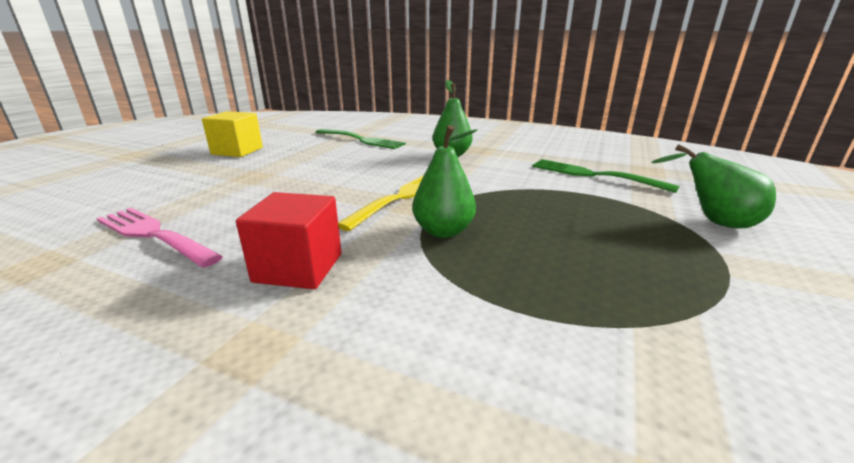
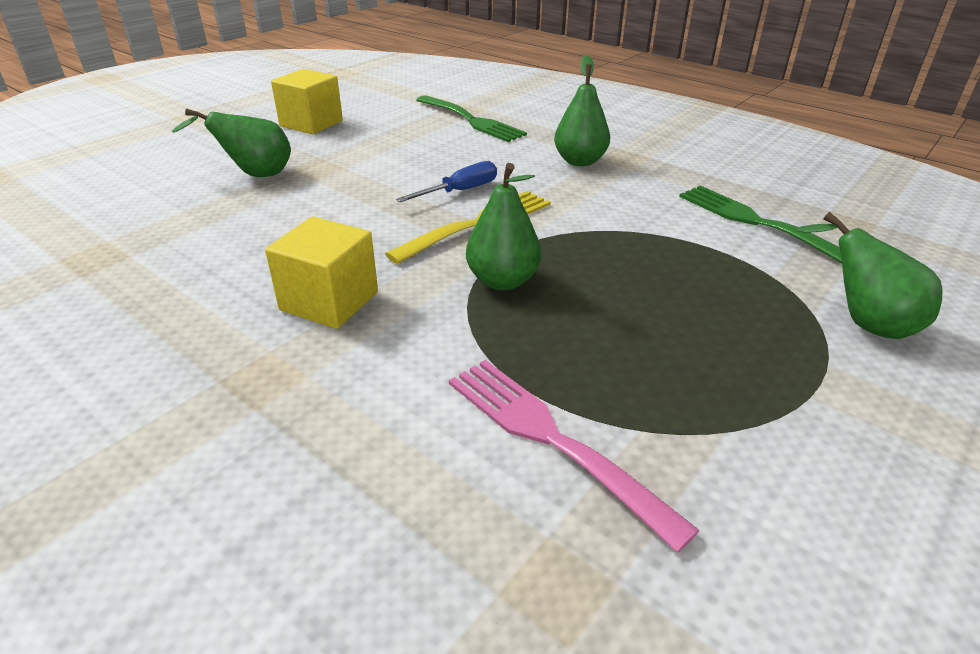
camera: 15 degrees right, 10 degrees up
pink fork [96,208,223,268] -> pink fork moved to [449,360,700,552]
red cube [236,192,341,289] -> yellow cube [265,216,378,329]
none -> green pear [172,109,291,177]
none -> blue screwdriver [396,161,497,202]

